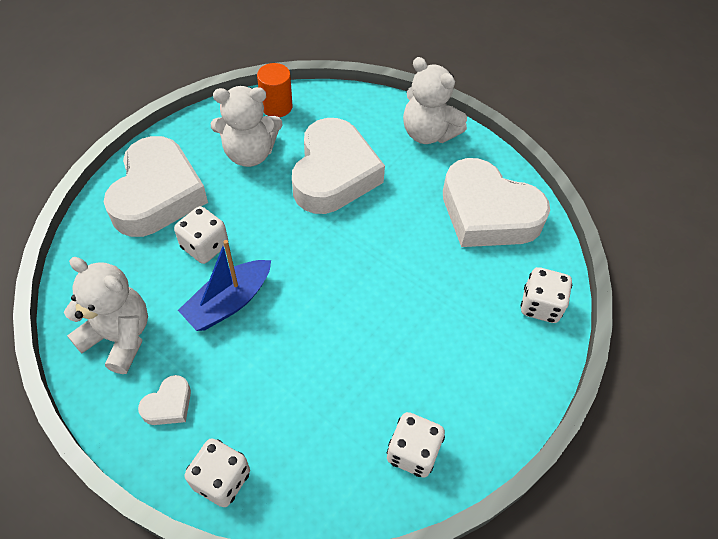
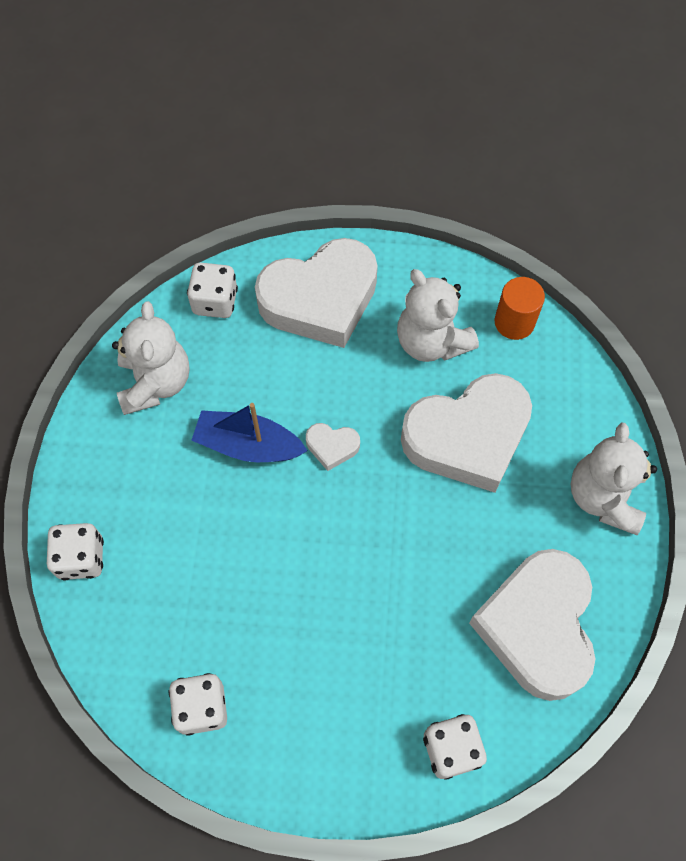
camera: 60 degrees right, 10 degrees up
white heart [138,375,191,425] -> white heart moved to [306,423,360,471]
white dice [174,206,228,264] -> white dice moved to [187,262,238,318]

